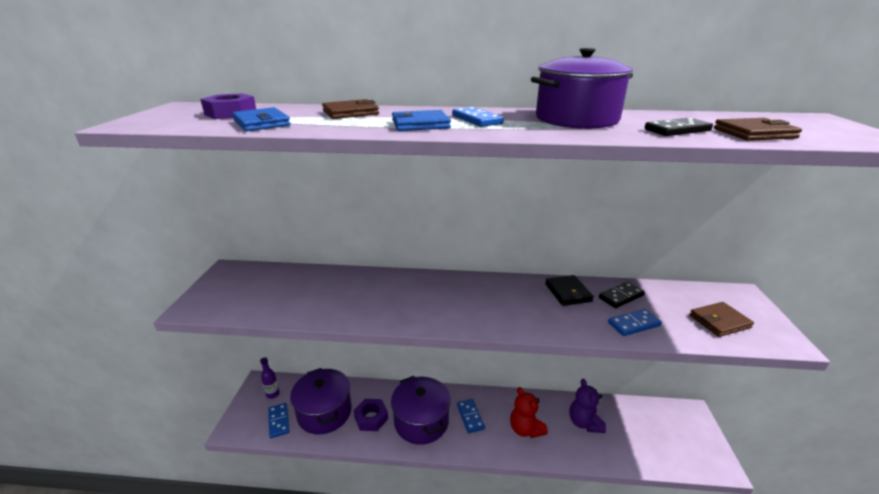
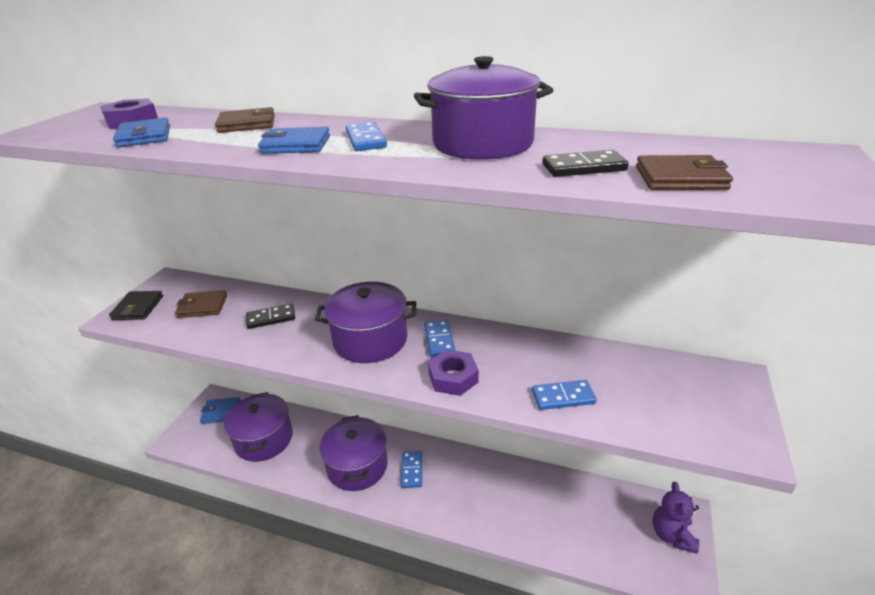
camera: 15 degrees right, 5 degrees up
purple bottle [260,357,280,399] -> blue wallet [200,397,241,424]
blue domino [268,403,290,438] -> blue domino moved to [424,320,455,357]
purple nut [354,399,388,431] -> purple nut moved to [428,349,479,396]
red teddy bear [510,387,548,438] -> none
black wallet [545,275,594,306] -> black wallet moved to [109,291,163,320]
purple teddy bear [569,379,606,433] -> purple teddy bear moved to [653,482,699,554]
black domino [599,282,645,308] -> black domino moved to [246,303,295,329]
brown wallet [689,302,754,337] -> brown wallet moved to [175,290,227,318]
none -> purple pot [315,282,416,363]

